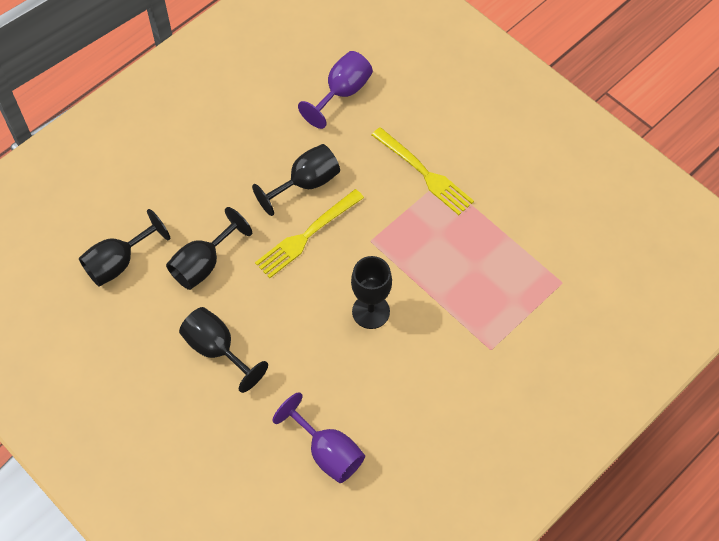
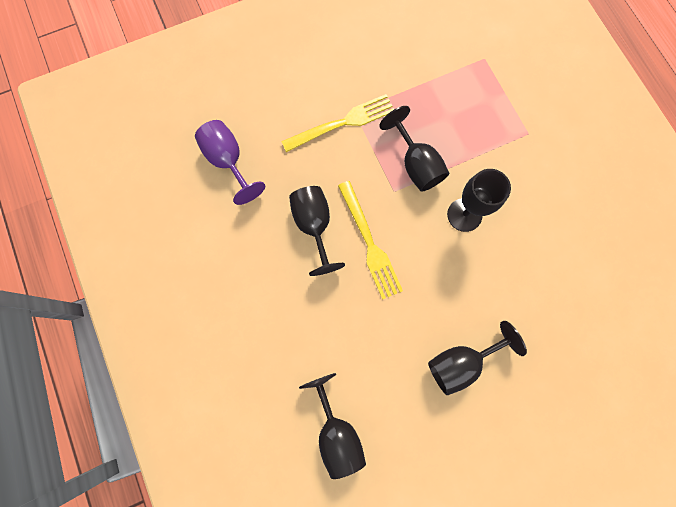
camera: 70 degrees left, 15 degrees up
black goblet [166,207,252,290] -> black goblet moved to [379,106,449,192]
purple goblet [272,392,365,483] -> none

